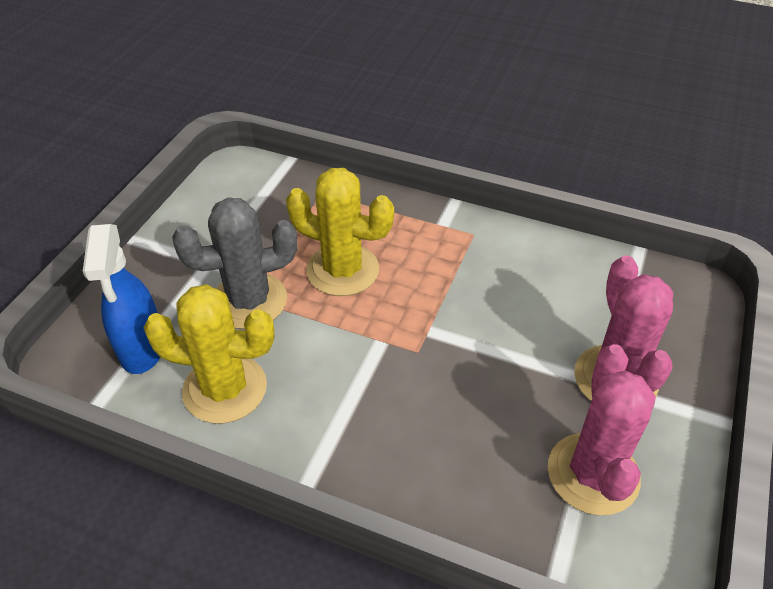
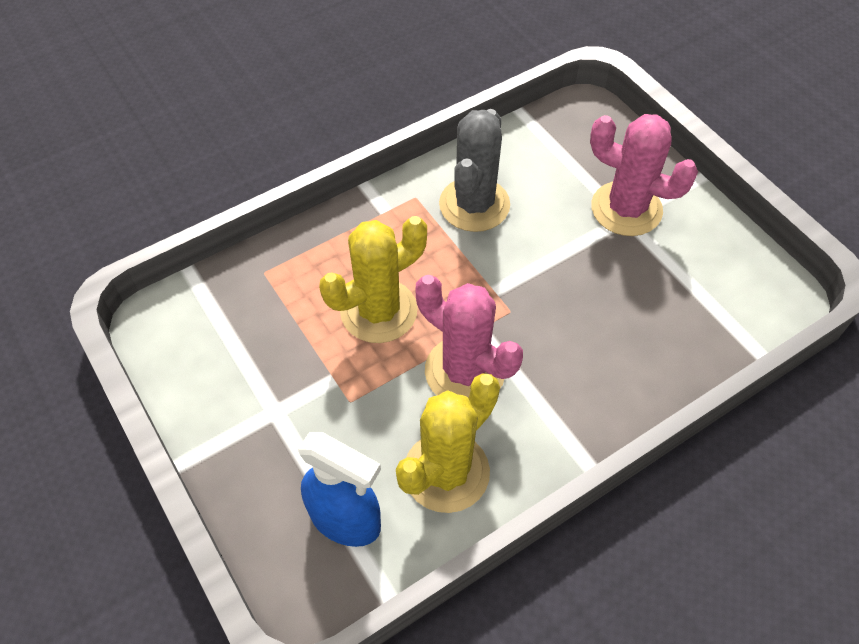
camera: 55 degrees left, 10 degrees up
grey cactus [172,198,298,329] -> grey cactus moved to [439,109,510,232]
pink cactus [548,344,656,515] -> pink cactus moved to [415,275,523,398]

